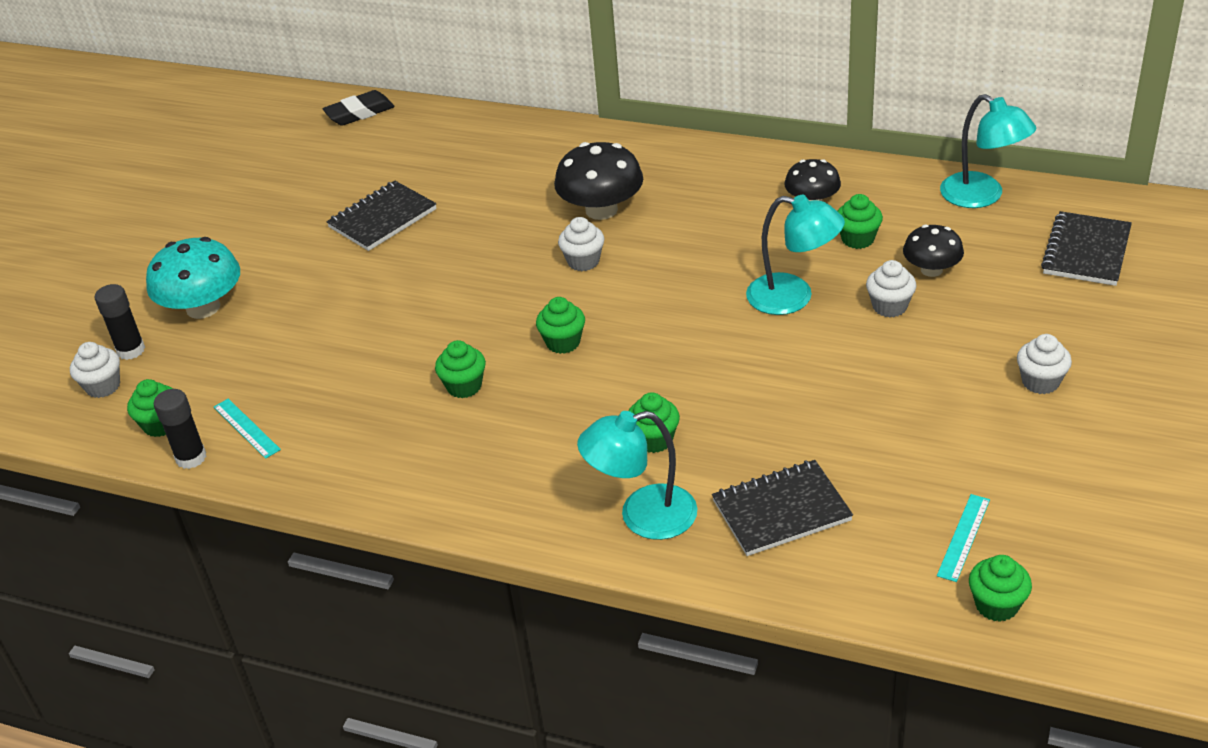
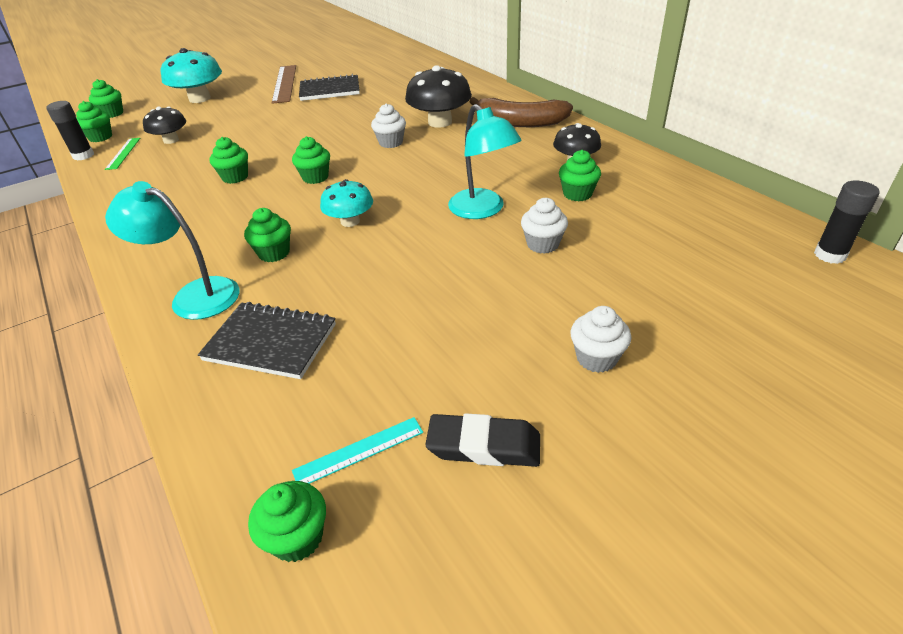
camera: 35 degrees right, 0 degrees up
white cupcake [70,342,120,398] -> green cupcake [89,79,123,118]
black glue stick [95,284,145,360] -> black glue stick moved to [814,181,880,264]
turquoise ruler [214,399,281,459] -> green ruler [105,138,140,170]
black eraser [322,90,395,126] -> black eraser moved to [425,413,540,467]
black mushroom [903,225,964,277] -> black mushroom moved to [143,107,186,144]
turquoise lamp [940,94,1036,208] -> none
black notebook [1041,211,1132,286] -> none
none -> brown ruler [272,65,296,104]
none -> turquoise mushroom [320,179,373,227]
none -> brown banana [469,97,573,127]

